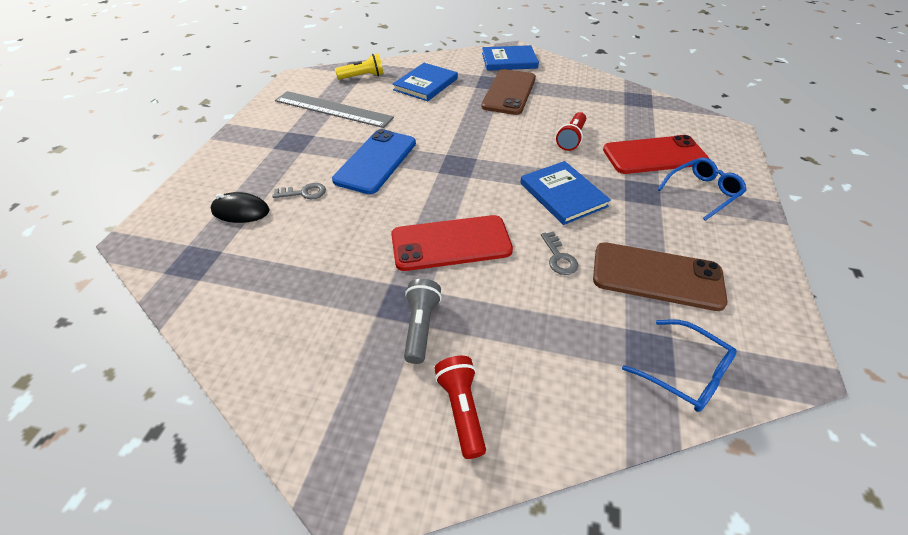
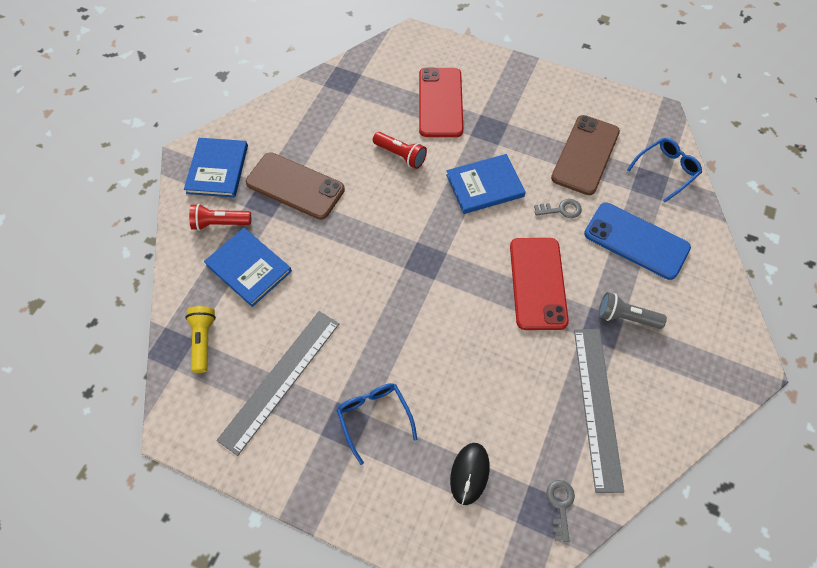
camera: 80 degrees left, 15 degrees up
grey key [273,183,326,199] -> grey key moved to [546,480,575,542]
blue phone [332,129,416,194] -> blue phone moved to [584,203,691,280]
red flashlight [434,356,486,459] -> red flashlight moved to [189,204,251,231]
blue glasses [657,157,747,221] -> blue glasses moved to [336,383,417,465]
none -> grey ruler [574,329,624,493]

